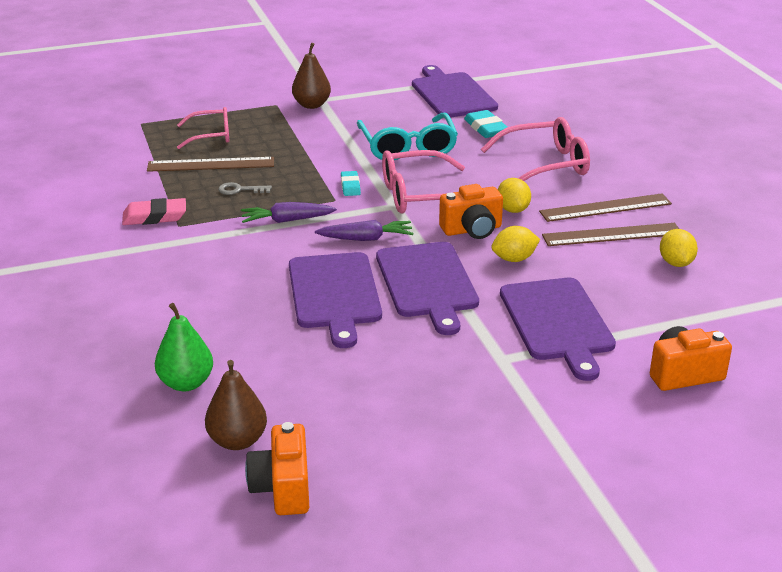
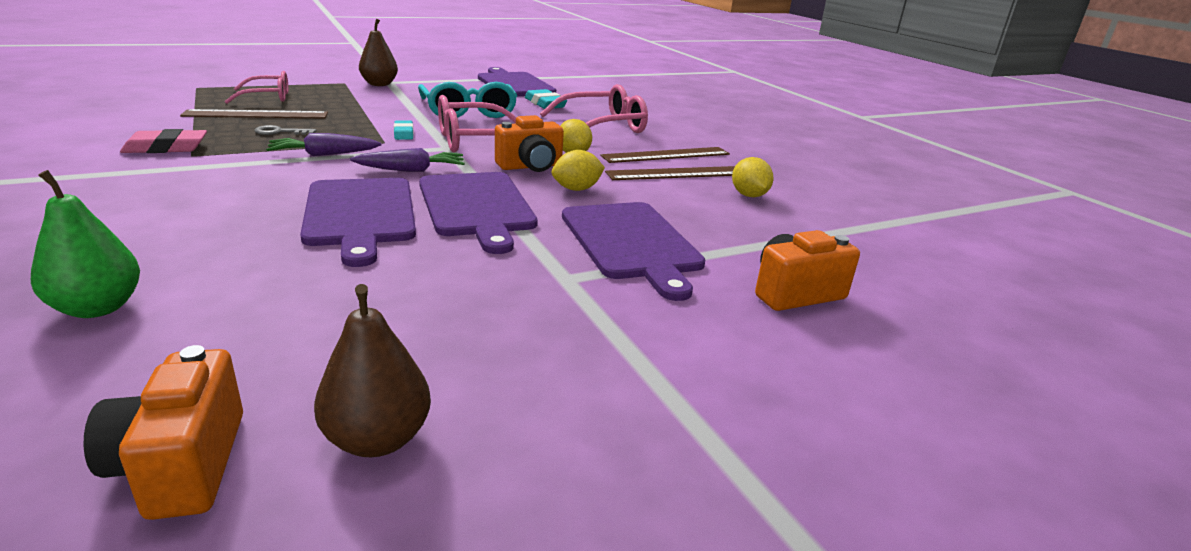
camera: 10 degrees left, 5 degrees down
brown pear [205,360,267,450] -> brown pear moved to [314,284,431,457]

